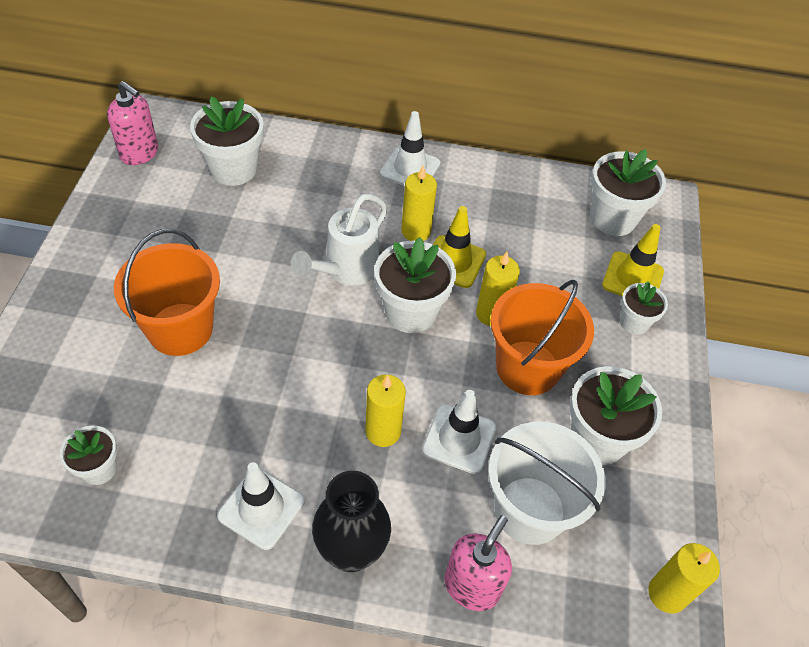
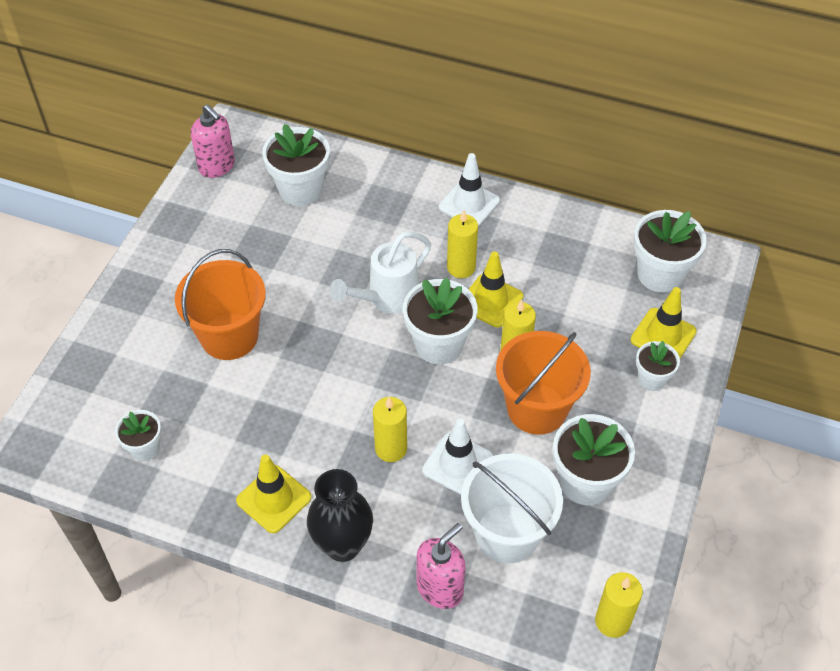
camera: 15 degrees right, 0 degrees up
white traffic cone [217,462,305,550] -> yellow traffic cone [236,455,311,533]

